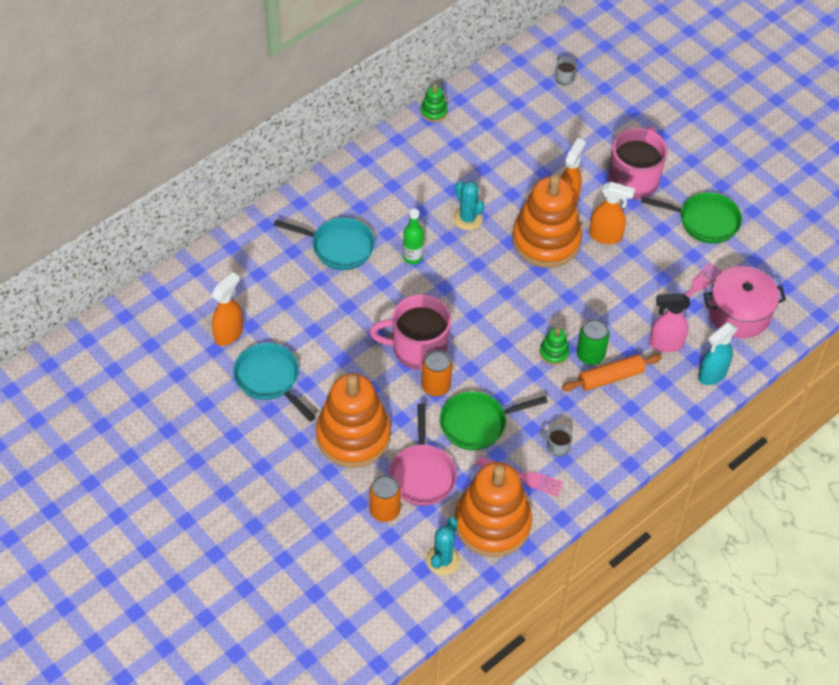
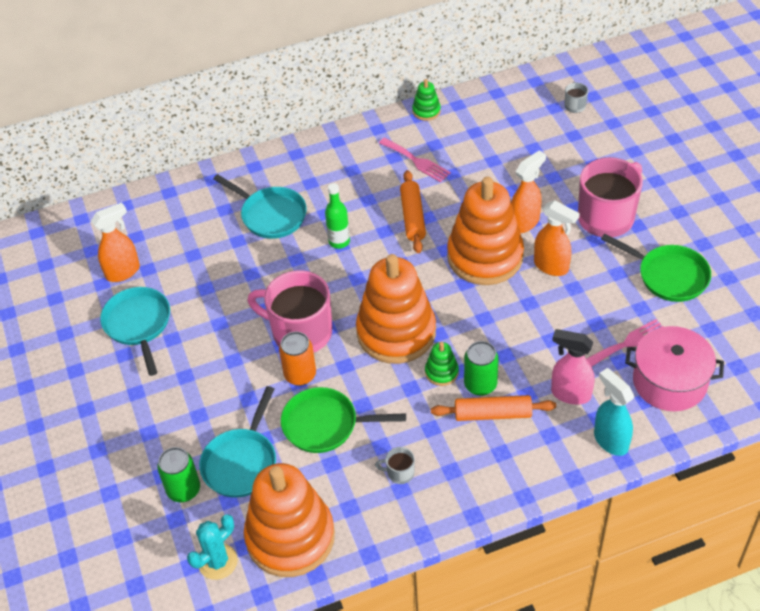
camera: 25 degrees right, 5 degrees down
orange stacking toy [316,373,391,468] -> orange stacking toy moved to [356,254,436,364]
orange can [369,475,401,522] -> green can [157,447,200,502]
pink pan [389,403,457,506] -> turquoise pan [199,386,276,498]
turquoise cactus [453,181,484,230] -> orange rolling pin [400,170,426,253]
pink fork [476,456,563,496] -> pink fork moved to [379,138,451,182]
grey mug [540,425,573,457] -> grey mug turned 45 degrees counterclockwise [375,447,415,484]
turquoise spray bottle [698,322,738,385] -> turquoise spray bottle turned 75 degrees clockwise [594,368,634,456]

